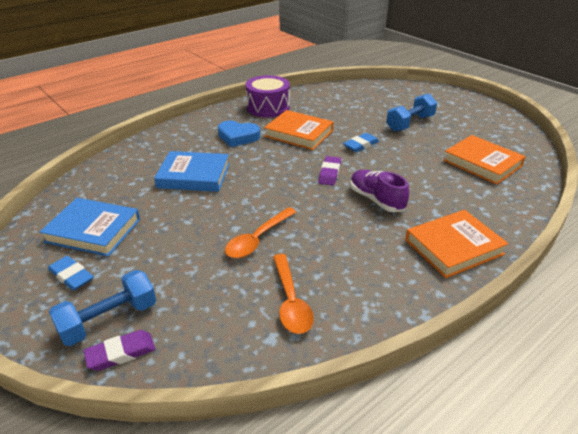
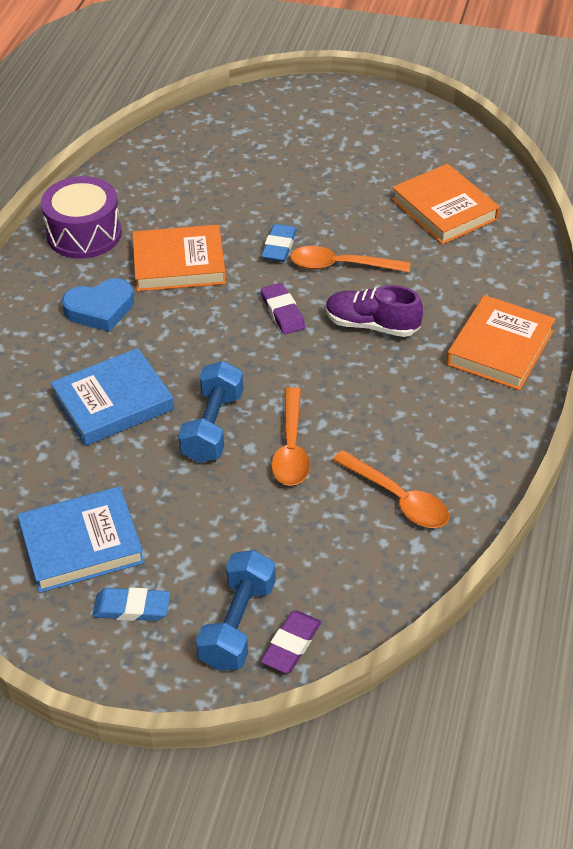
camera: 35 degrees left, 10 degrees up
blue dumbbell [386,93,437,132] -> blue dumbbell moved to [178,361,244,463]
orange book [443,135,526,185] -> orange book turned 45 degrees clockwise [392,164,500,245]
none -> orange spoon [290,246,410,272]

